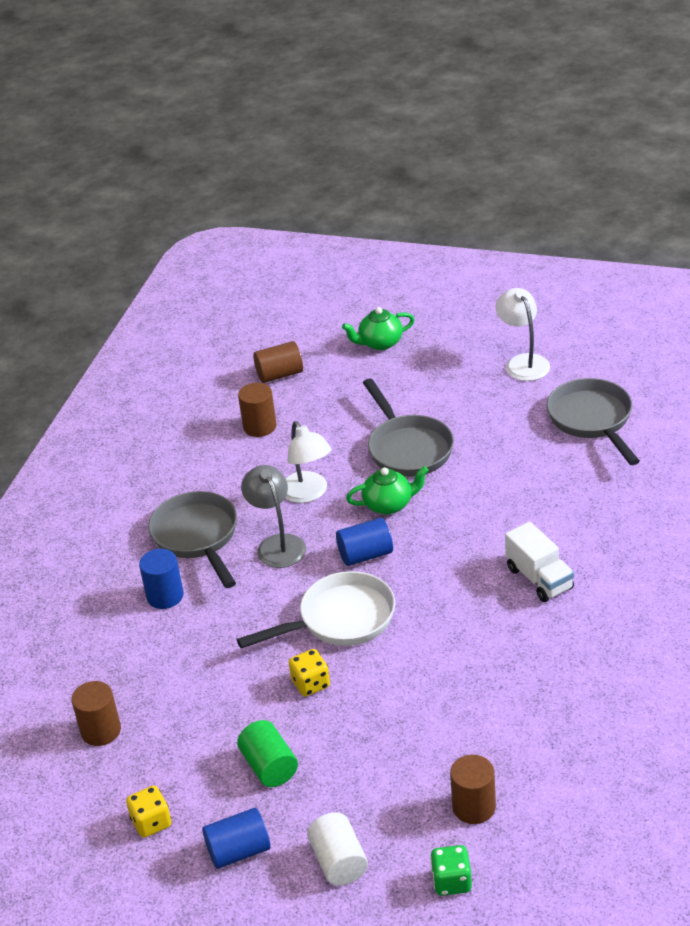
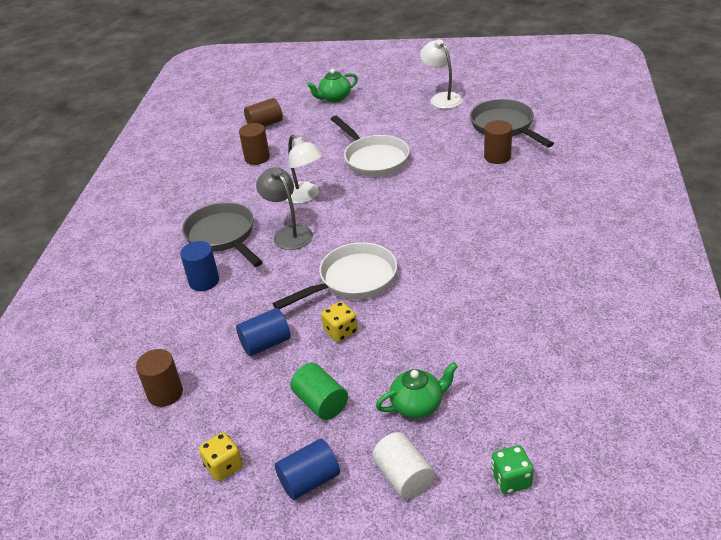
camera: 10 degrees left, 0 degrees up
blue cylinder [336,518,393,566] -> blue cylinder moved to [236,308,291,356]
green teapot [346,466,429,514] -> green teapot moved to [376,362,458,418]
grey pan [363,378,454,477] -> white pan [331,116,410,177]
brown cylinder [450,755,496,824] -> brown cylinder moved to [484,120,512,164]
white truck [505,522,574,602] -> none

